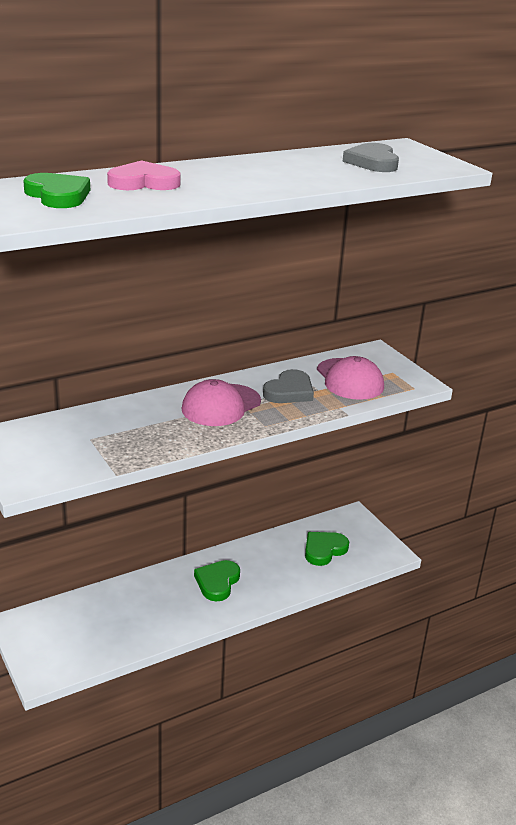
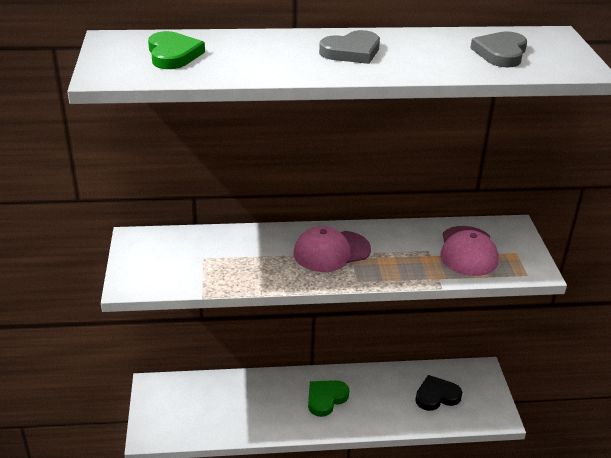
camera: 25 degrees right, 5 degrees up
pink heart [107,160,181,190] -> none
grey heart [263,369,314,403] -> grey heart moved to [319,30,380,64]
green heart [305,532,349,566] -> black heart [415,375,462,411]

